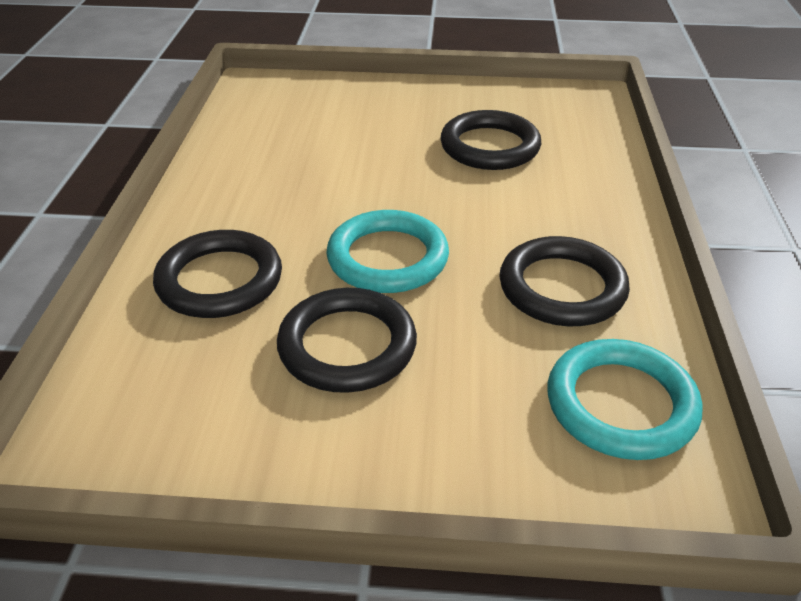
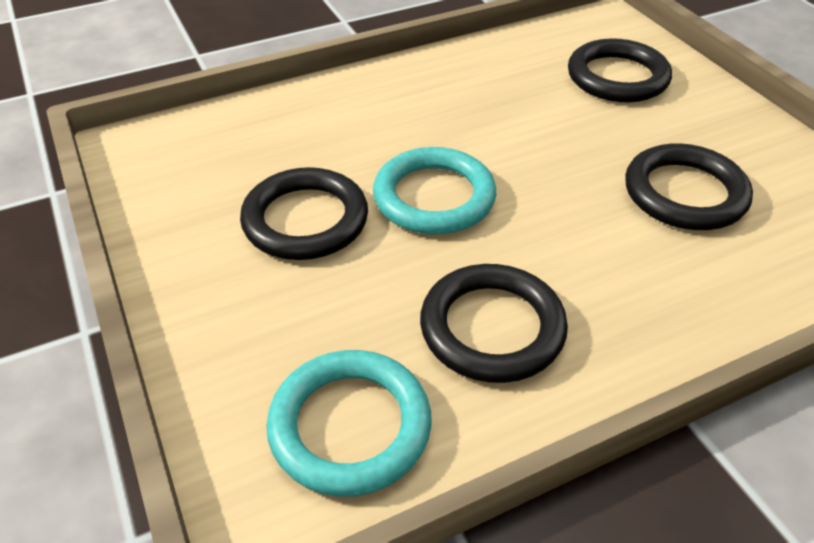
camera: 60 degrees right, 5 degrees up
black ring [153,230,282,318] -> black ring moved to [568,38,672,102]

